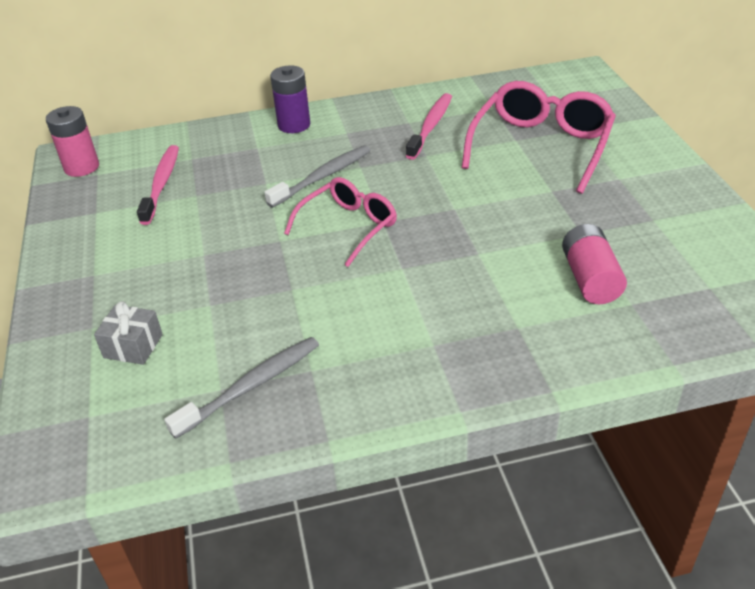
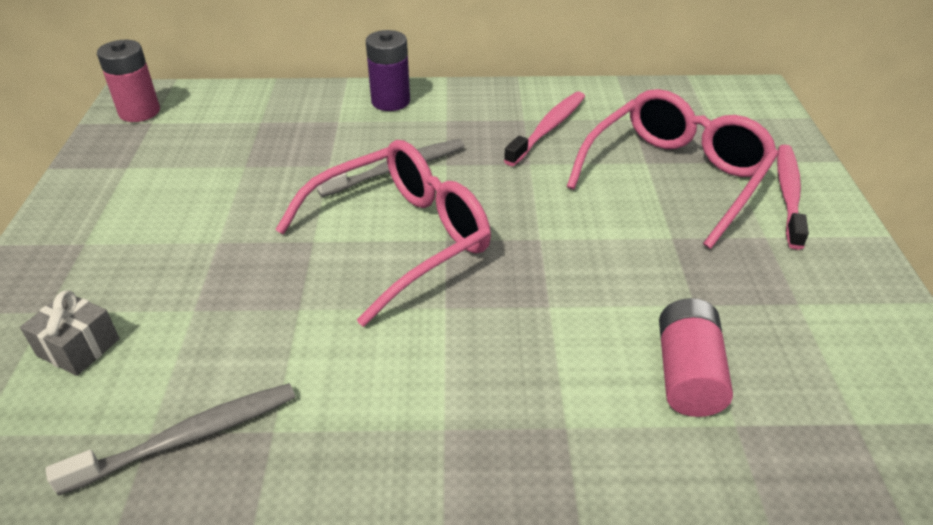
camera: 10 degrees right, 0 degrees up
pink toothbrush [137,145,179,225] -> pink toothbrush moved to [777,145,809,250]
pink glasses [284,177,397,267] -> pink glasses [275,140,491,327], size x1.55

